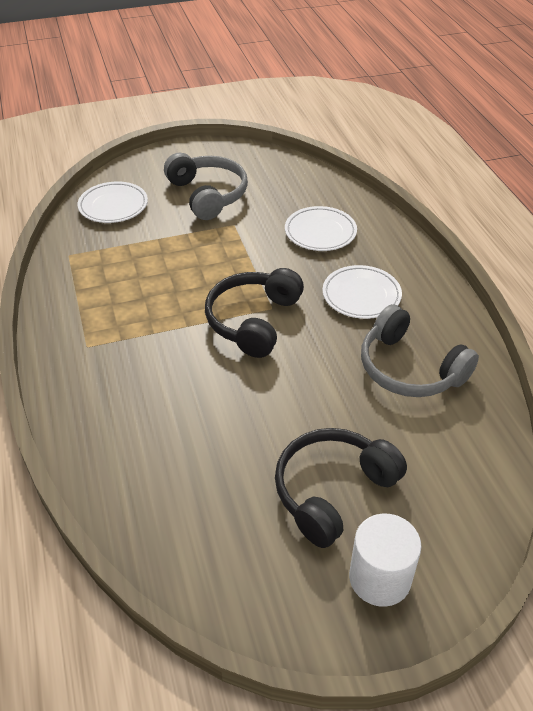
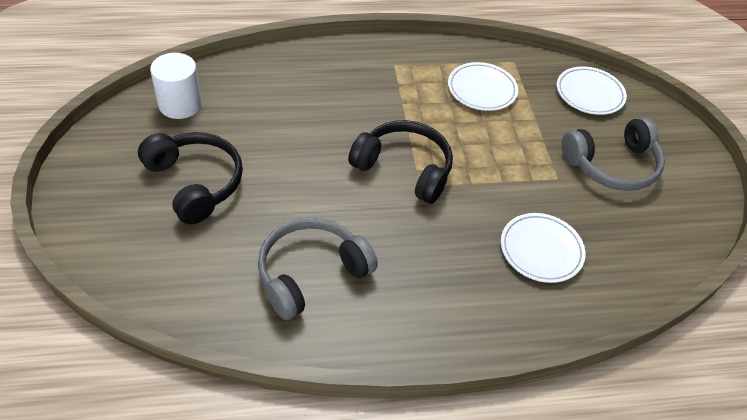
camera: 95 degrees right, 5 degrees up
white plate [322,265,402,319] -> white plate moved to [448,62,518,111]
white cylinder [349,513,421,607] -> white cylinder moved to [150,53,202,119]

